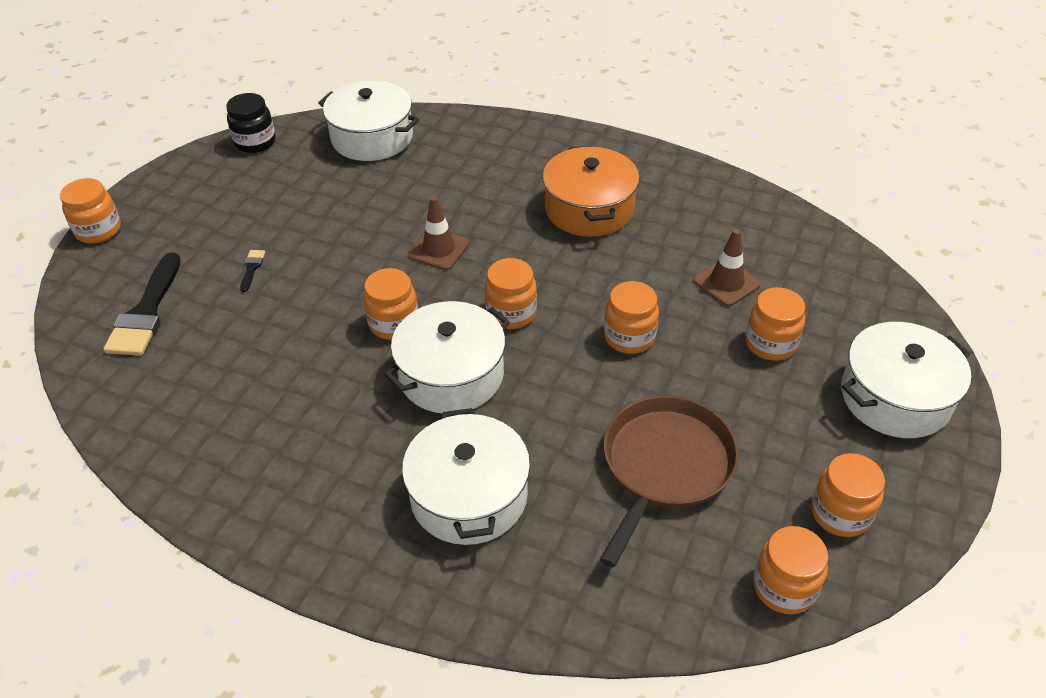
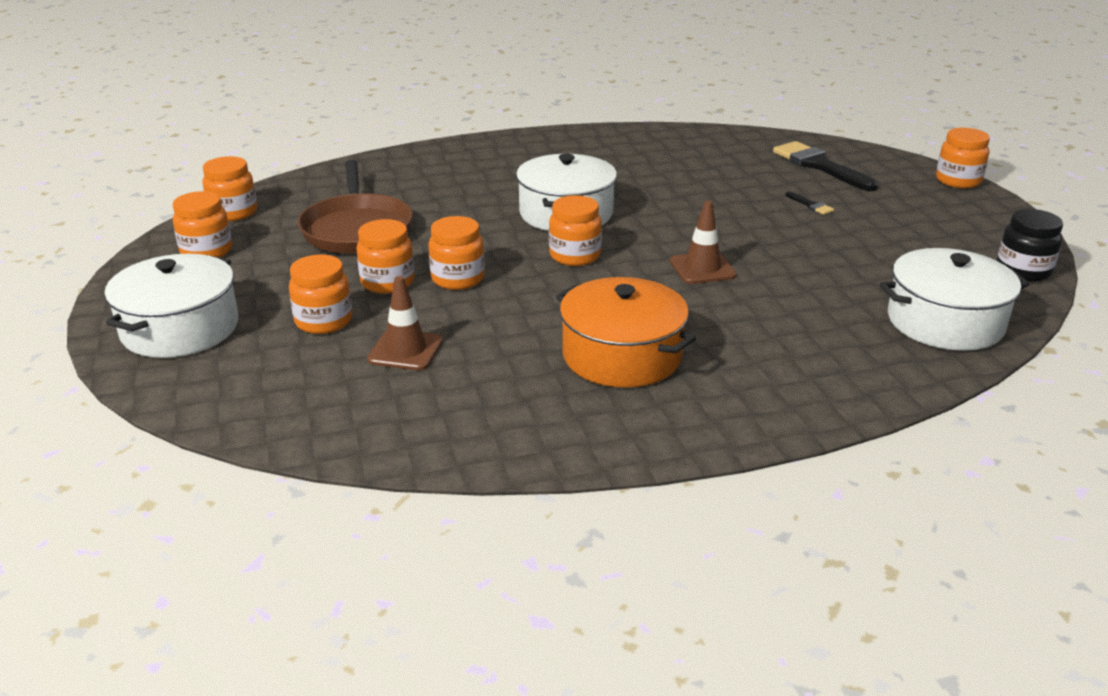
camera: 140 degrees right, 15 degrees down
orange jar [363,268,418,340] -> orange jar moved to [356,219,414,294]
white pot [402,408,530,545] -> none

